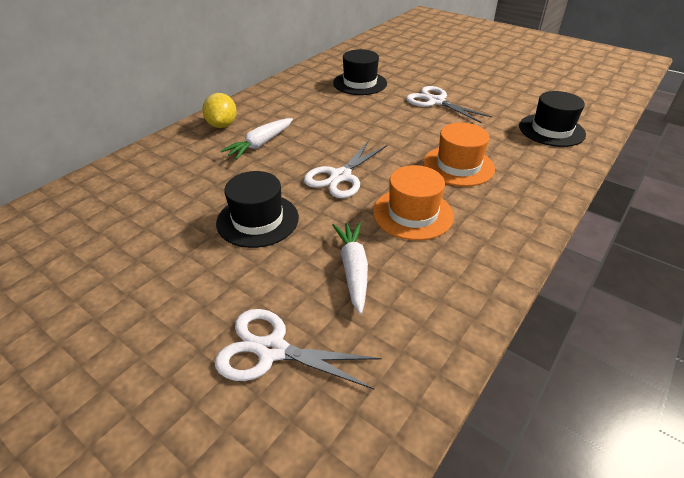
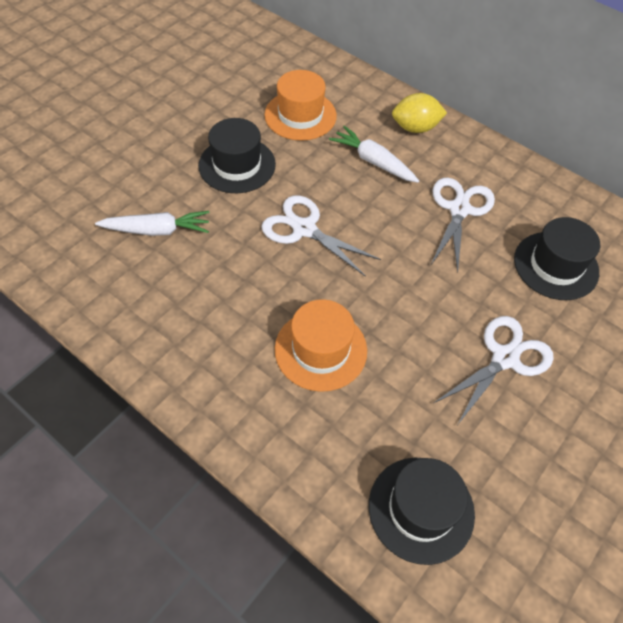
camera: 90 degrees right, 15 degrees up
white scissors [215,309,382,389] -> white scissors moved to [431,177,495,273]
orange hat [373,165,454,241] -> orange hat moved to [264,70,337,141]

